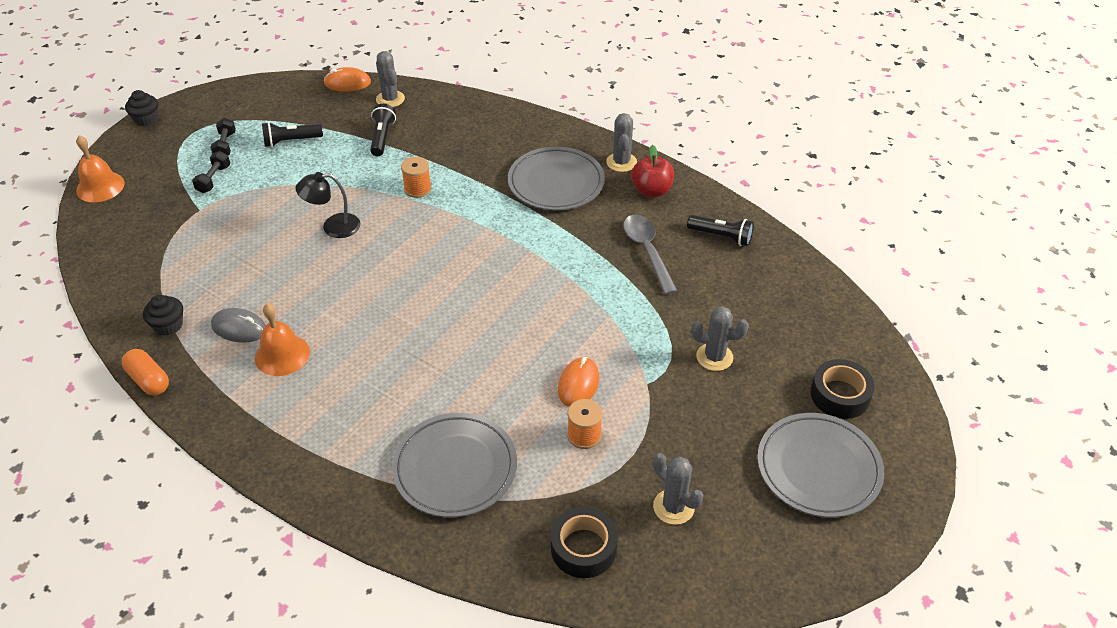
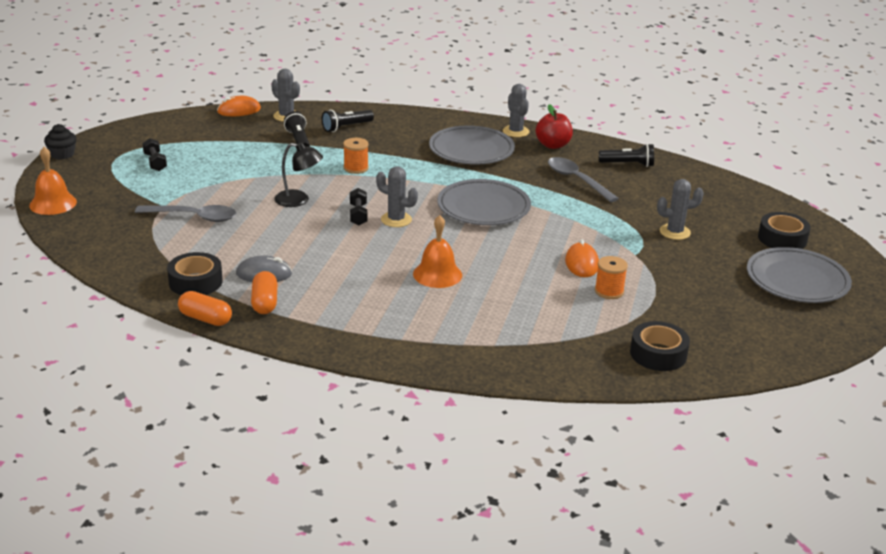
camera: 20 degrees left, 15 degrees down
black cupcake [143,295,183,336] -> black tape [167,252,223,295]
black dumbbell [192,151,230,193] -> black dumbbell moved to [350,188,367,226]
orange bell [255,304,310,376] -> orange bell moved to [413,215,462,288]
black flashlight [262,122,323,147] -> black flashlight moved to [322,110,374,132]
black lamp [295,172,360,238] -> black lamp turned 135 degrees counterclockwise [274,143,323,207]
grey plate [392,413,517,517] -> grey plate moved to [437,179,531,225]
grey cactus [653,453,703,525] -> grey cactus moved to [376,166,418,227]
none -> grey spoon [135,205,236,222]
none -> orange capsule [251,271,277,314]

